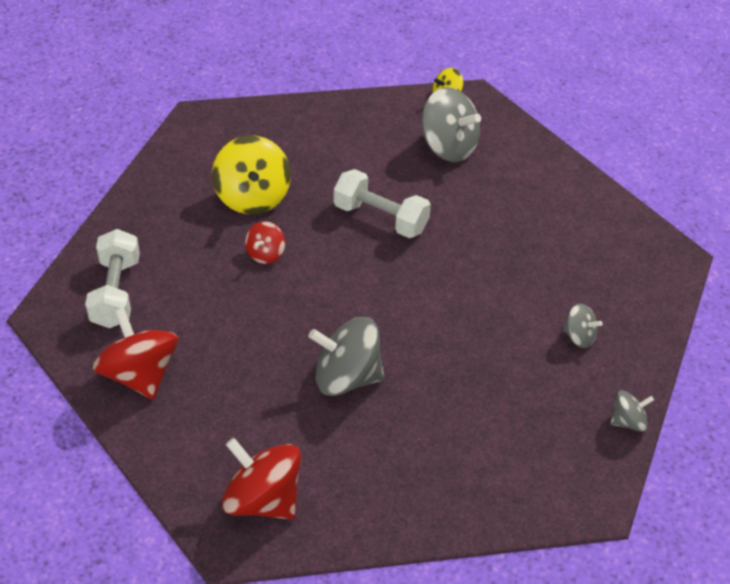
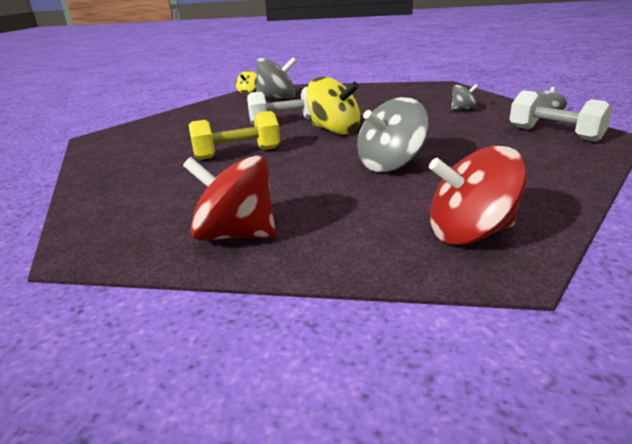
camera: 40 degrees left, 20 degrees down
white dumbbell [85,229,140,328] -> white dumbbell moved to [509,90,613,142]
yellow spinning top [212,136,291,214] -> yellow spinning top moved to [306,76,360,134]
red spinning top [245,221,285,264] -> yellow dumbbell [189,111,280,160]

